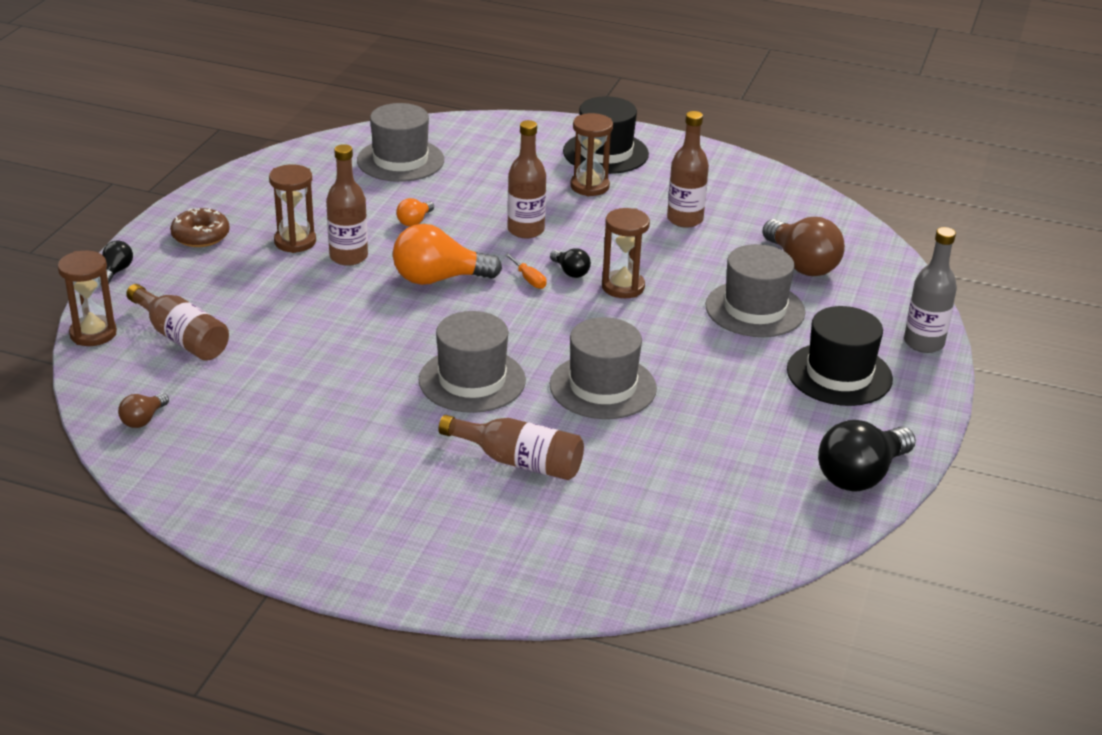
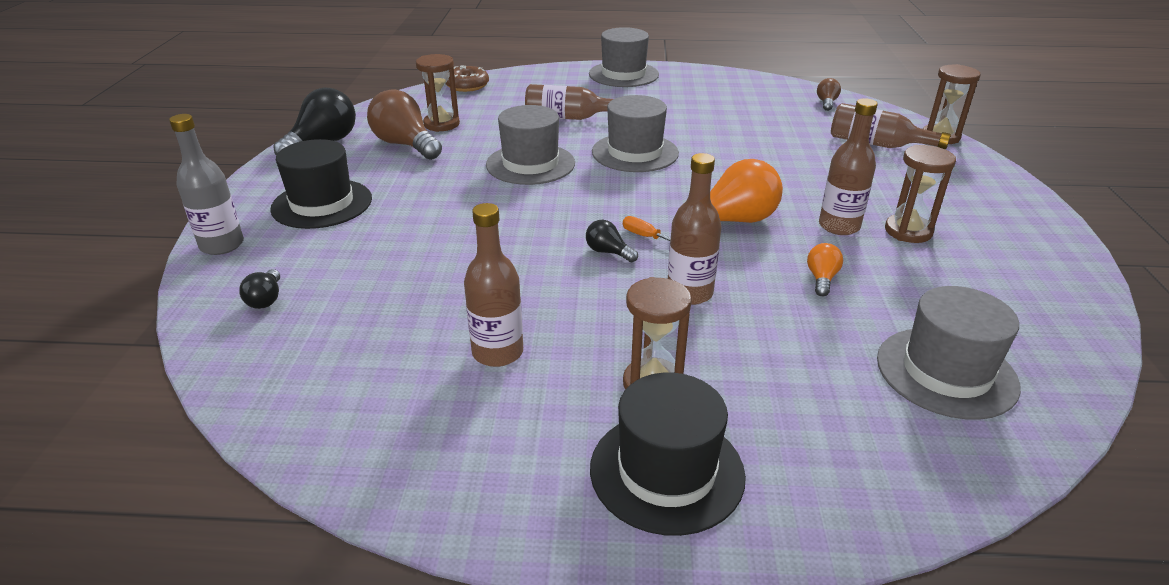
camera: 165 degrees right, 0 degrees up
black light bulb [100,240,133,284] -> black light bulb moved to [239,269,280,309]
brown donut [170,208,230,247] -> brown donut moved to [445,65,489,92]
brown hourglass [602,208,650,298] -> brown hourglass moved to [416,54,460,132]
grey hat [705,244,805,337] -> grey hat moved to [589,27,659,87]
brown light bulb [762,217,845,276] -> brown light bulb moved to [367,89,442,160]

